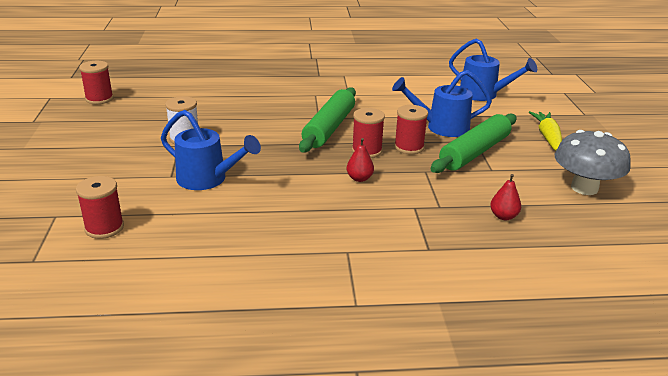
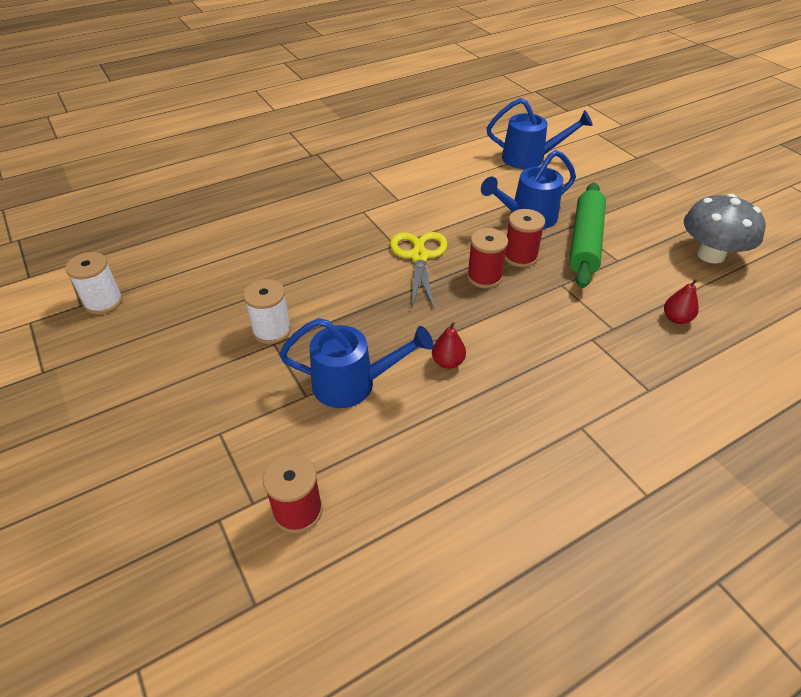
camera: 25 degrees left, 15 degrees up
red spool [79,61,114,104] -> white spool [65,252,123,314]
green rolling pin [299,87,356,152] -> yellow scissors [390,232,448,308]
red pear [347,138,374,182] -> red pear moved to [432,322,466,369]
yellow carrot [529,111,562,151] -> none

